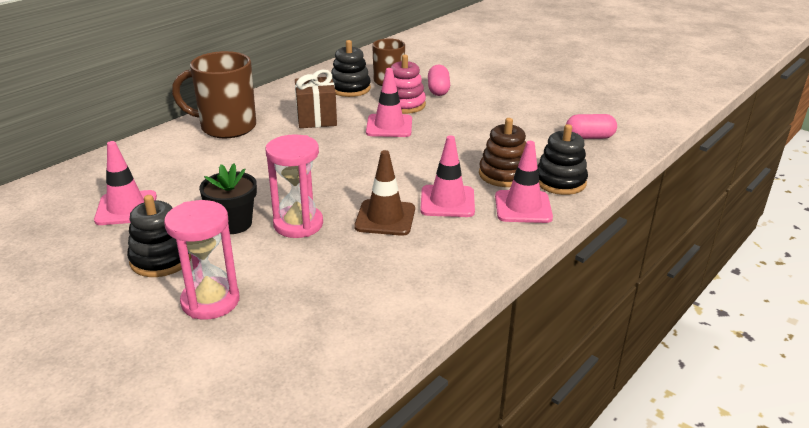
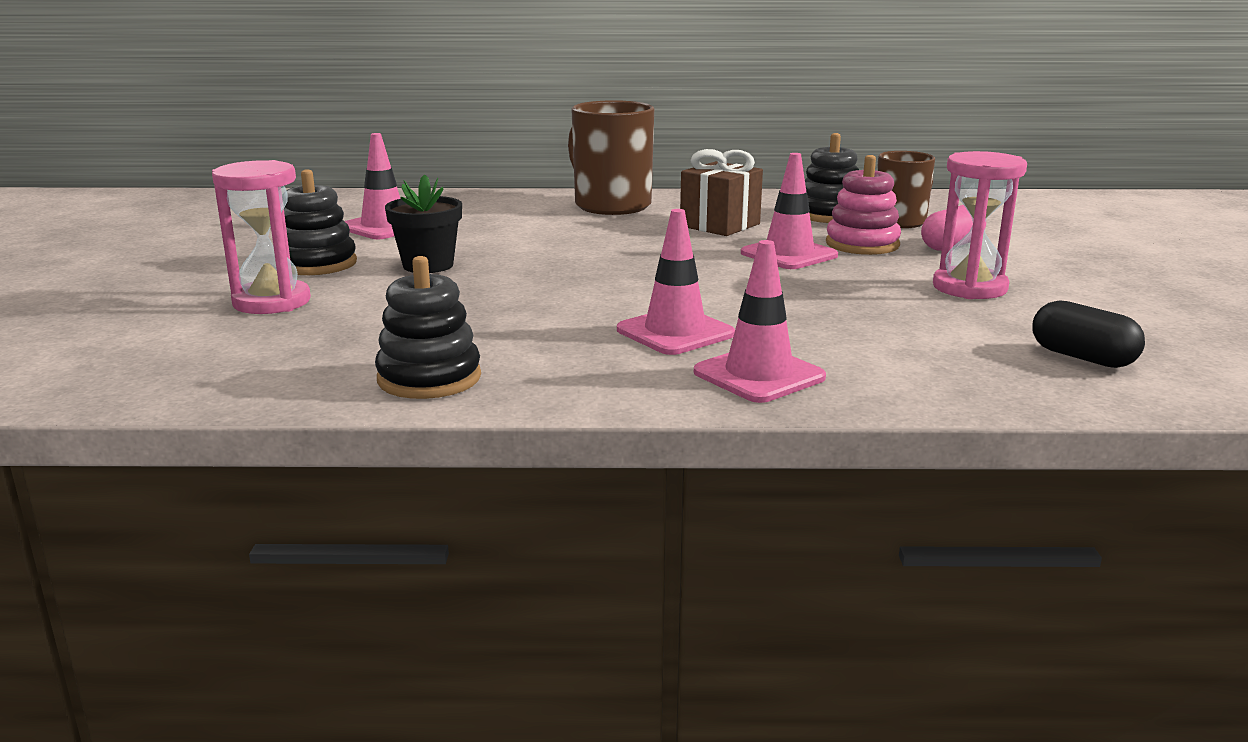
camera: 50 degrees right, 10 degrees down
pink hourglass [266,134,323,238] -> pink hourglass moved to [933,151,1027,299]
brown traffic cone [354,150,415,236] -> none
brown stacking toy [479,118,526,187] -> none
black stacking toy [538,124,588,195] -> black stacking toy moved to [375,256,481,399]
pink capsule [566,114,617,139] -> black capsule [1032,300,1145,368]

